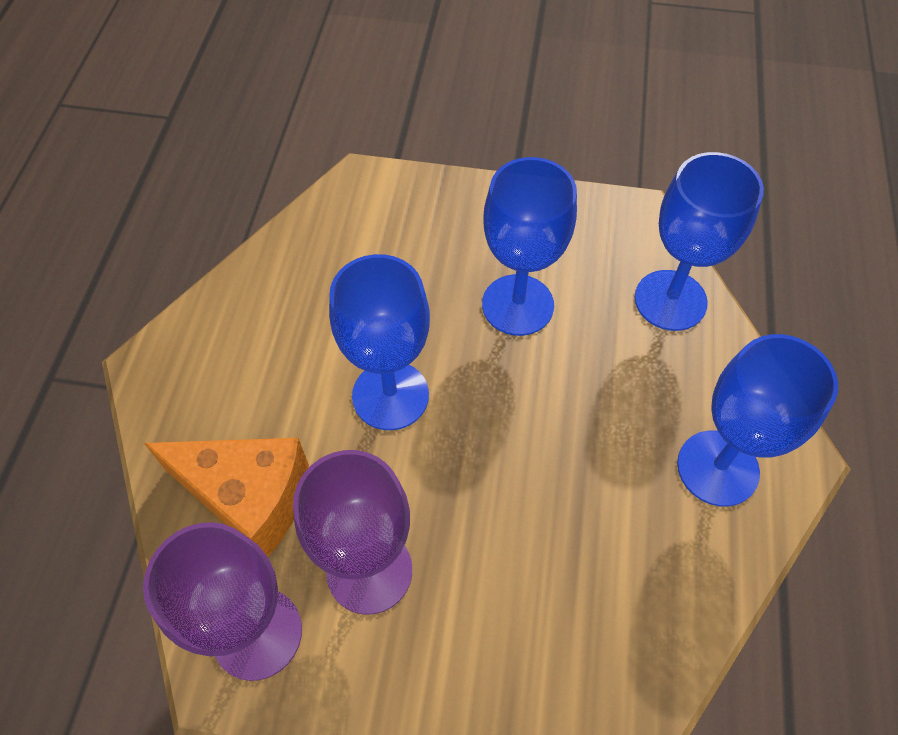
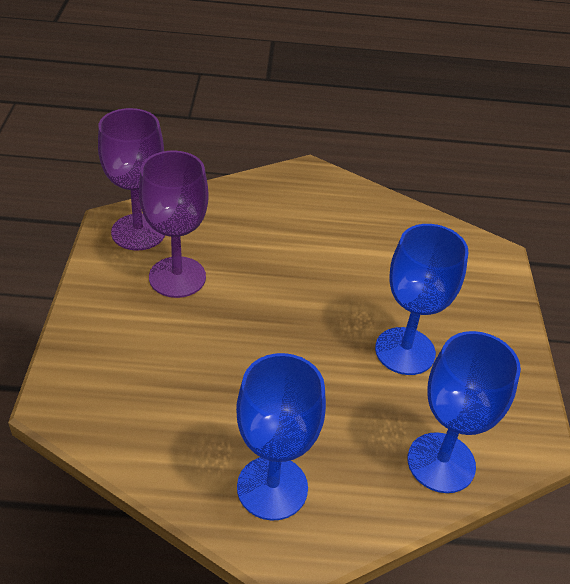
camera: 80 degrees right, 15 degrees down
orange cheese [144,438,309,557] -> none
blue goblet [329,254,430,430] -> none

